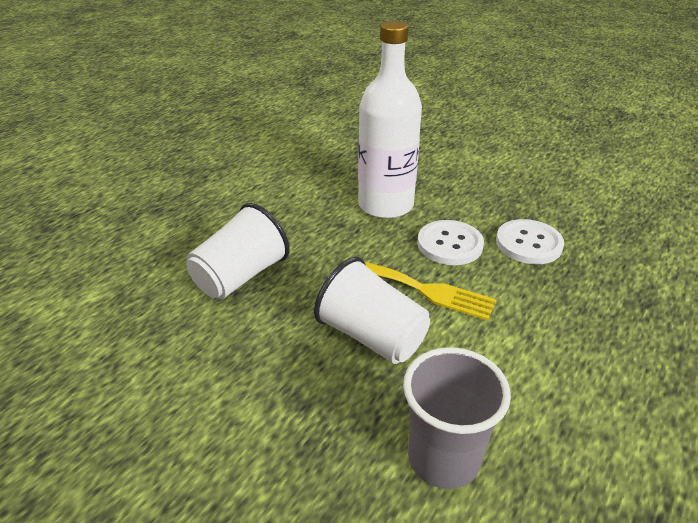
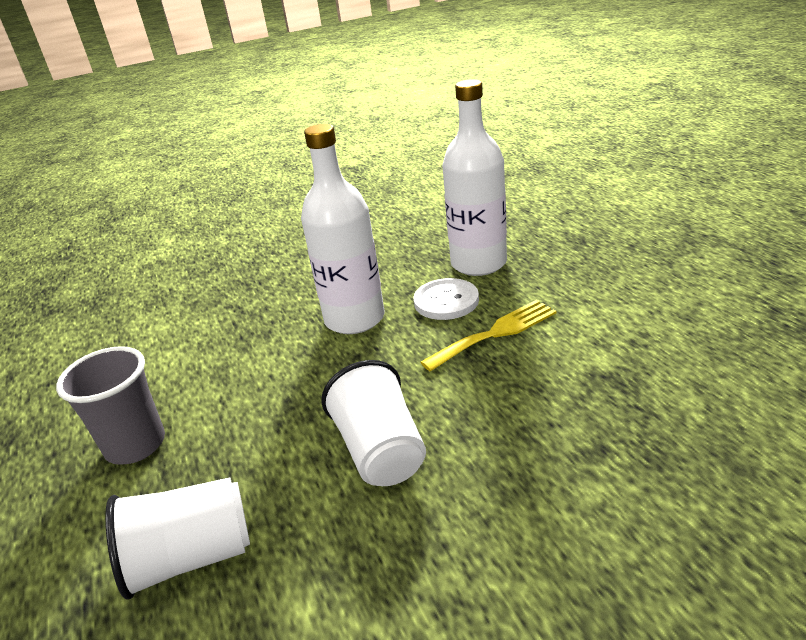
camera: 55 degrees left, 5 degrees down
white cup [314,257,430,364] -> white cup moved to [105,477,250,600]
grey cup [403,347,511,489] -> grey cup moved to [56,346,165,465]
white button [496,219,564,264] -> white bottle [442,79,507,276]

